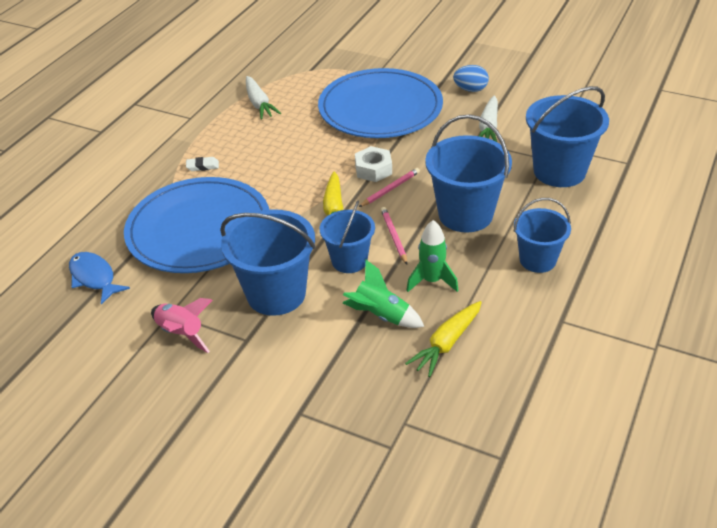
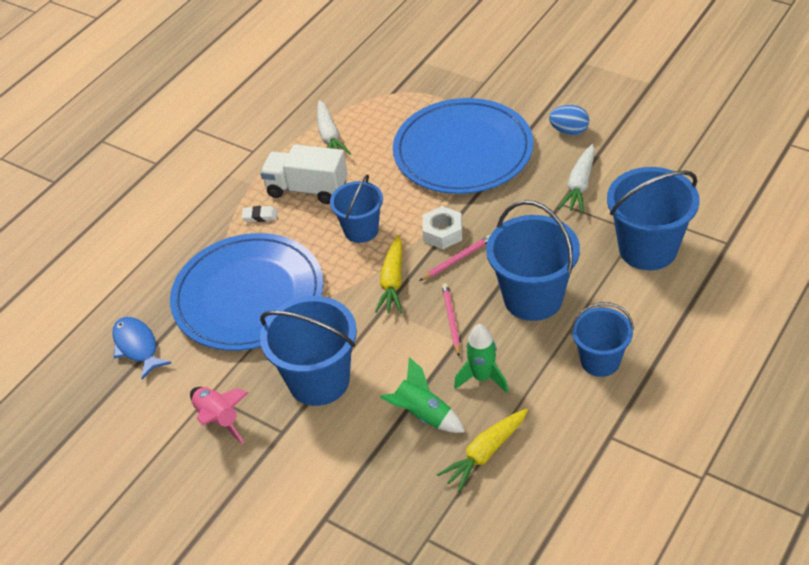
camera: 10 degrees right, 5 degrees up
blue bucket [320,201,375,273] -> blue bucket moved to [330,174,383,243]
none -> white truck [260,144,348,204]

